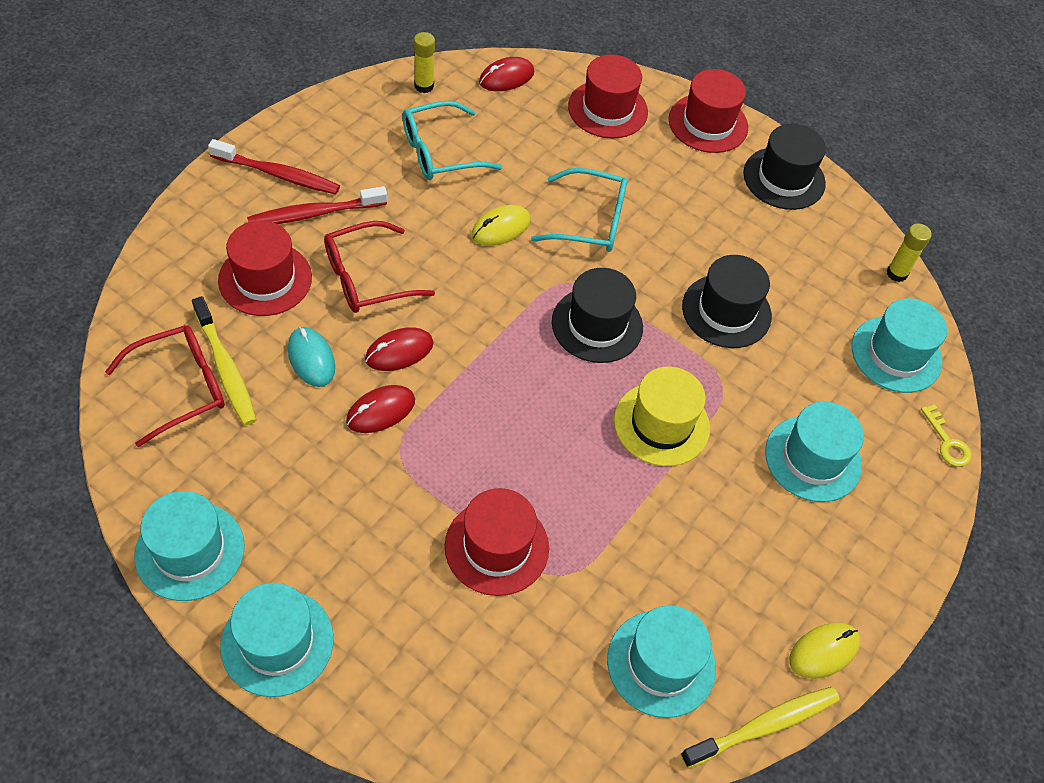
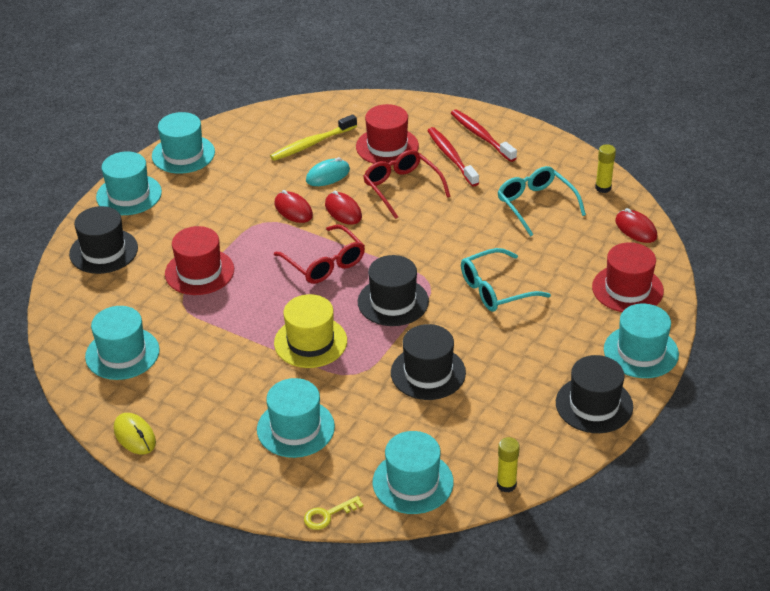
camera: 90 degrees right, 15 degrees down
red glasses [105,325,225,447] -> red glasses moved to [274,224,365,284]
red toothbrush [208,139,340,194] -> red toothbrush turned 135 degrees clockwise [451,110,517,162]
yellow mouse [471,205,530,246] -> none
turquoise glasses [531,168,628,252] -> turquoise glasses turned 60 degrees clockwise [461,248,551,312]
red hat [669,69,748,153] -> turquoise hat [604,304,679,378]
yellow toothbrush [681,687,840,768] -> none
none -> black hat [69,206,138,274]

